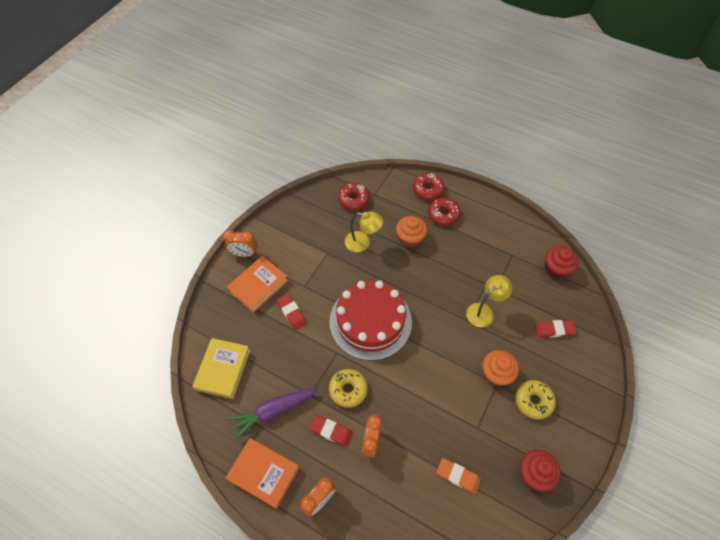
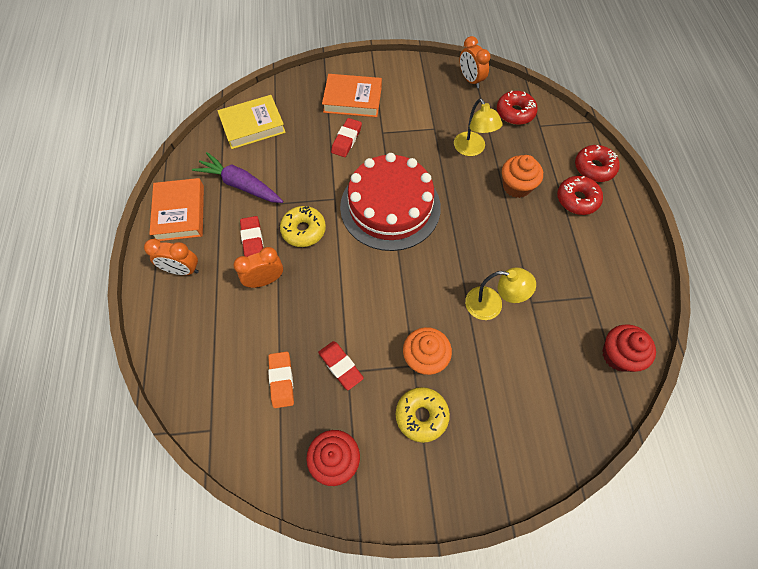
camera: 55 degrees right, 5 degrees up
orange clock [223,230,257,257] -> orange clock moved to [460,36,491,88]
red eraser [535,320,576,338] -> red eraser moved to [318,341,364,390]

